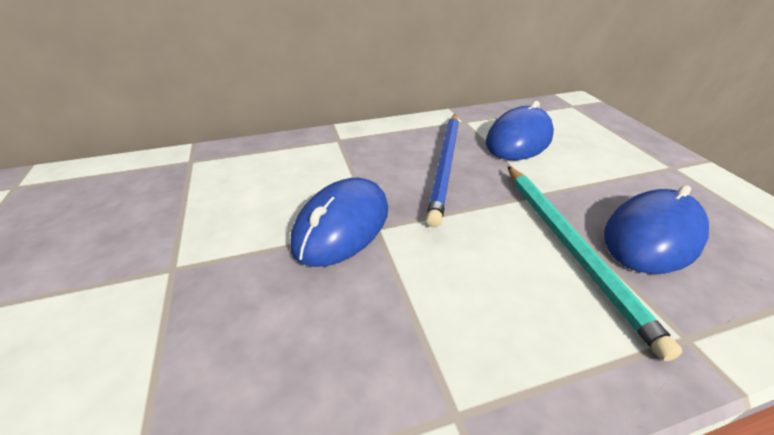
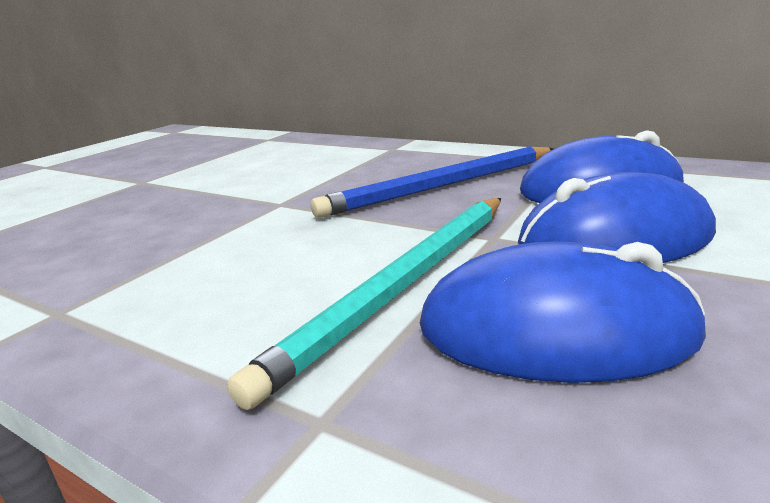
camera: 50 degrees right, 15 degrees down
blue mouse [290,178,388,267] -> blue mouse moved to [518,172,716,263]

